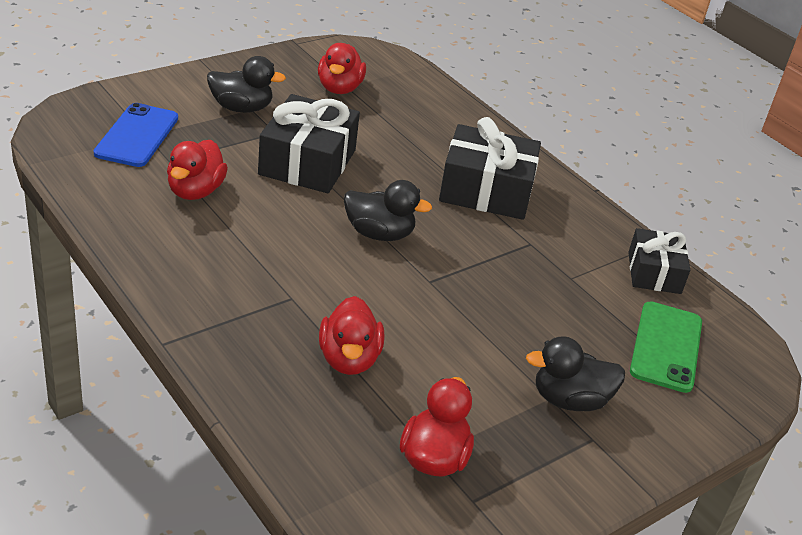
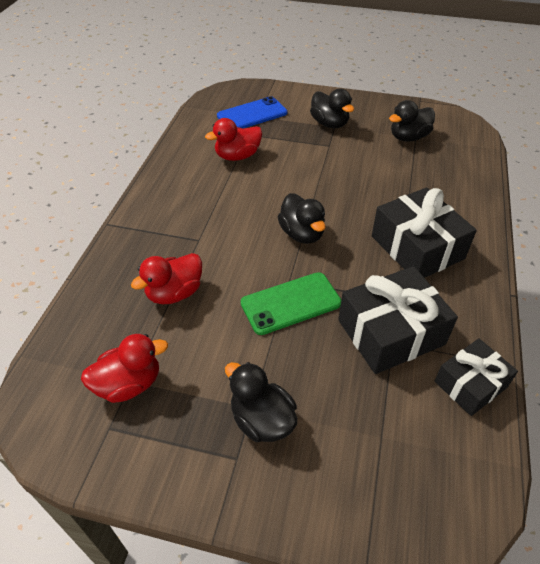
camera: 55 degrees right, 10 degrees up
black gift [258,94,360,193] -> black gift moved to [338,266,458,374]
red duck [318,43,366,94] -> black duck [389,100,435,142]
green phone [630,301,702,393] -> green phone moved to [241,272,341,335]

